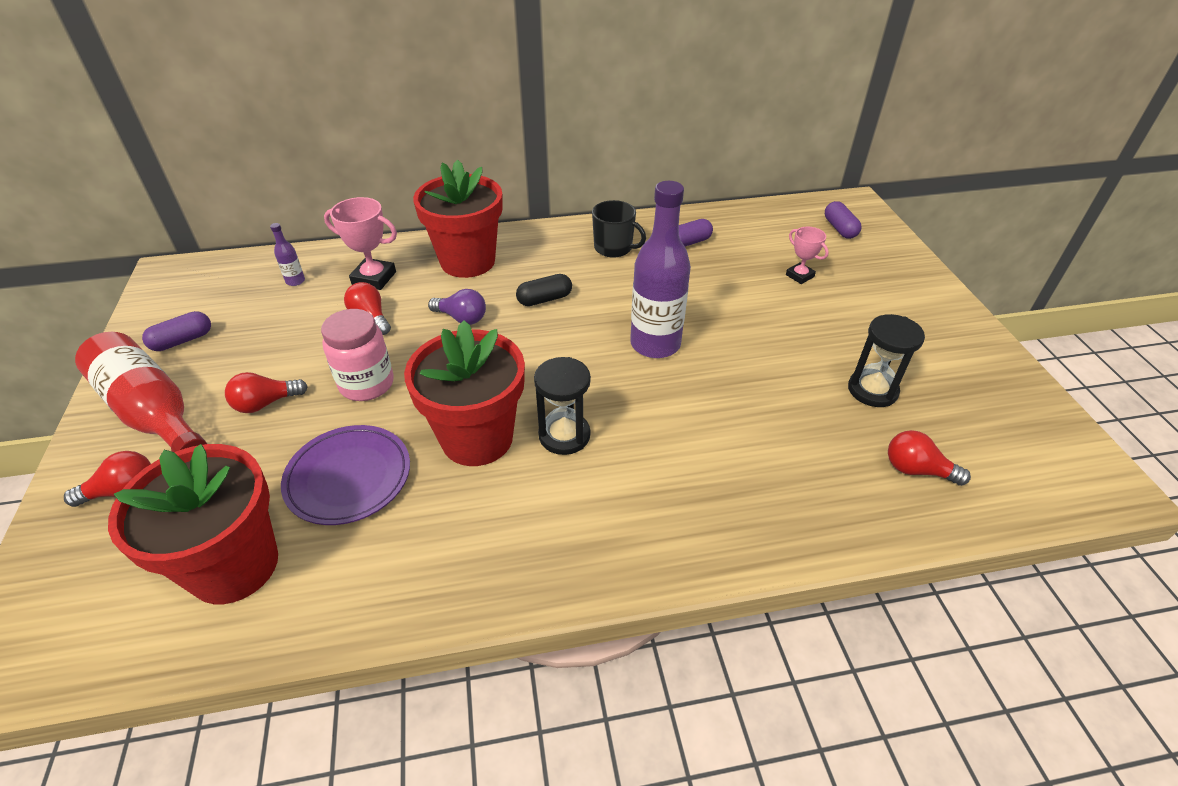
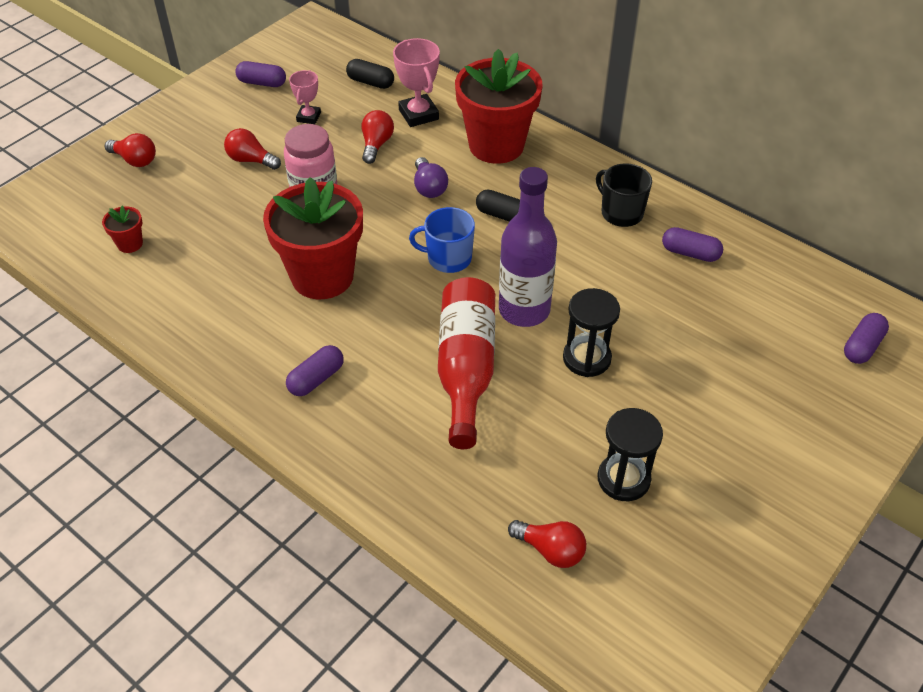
camera: 50 degrees right, 5 degrees up
red bottle [75,332,207,452] -> red bottle moved to [438,277,495,449]
red flower pot [108,444,278,604] -> red flower pot [102,205,143,253], size x0.41
purple bottle [270,223,305,286] -> black capsule [346,59,394,89]
purple plate [281,425,410,525] -> none
black hourglass [534,357,591,455] -> black hourglass moved to [563,288,620,377]
black mug [592,200,646,258] -> black mug turned 150 degrees clockwise [596,163,652,227]
pink trophy [786,227,829,284] -> pink trophy moved to [289,70,321,124]
red light bulb [888,430,971,486] -> red light bulb turned 135 degrees clockwise [508,520,586,568]
none -> purple capsule [286,345,344,396]
none -> blue mug [409,207,475,273]

